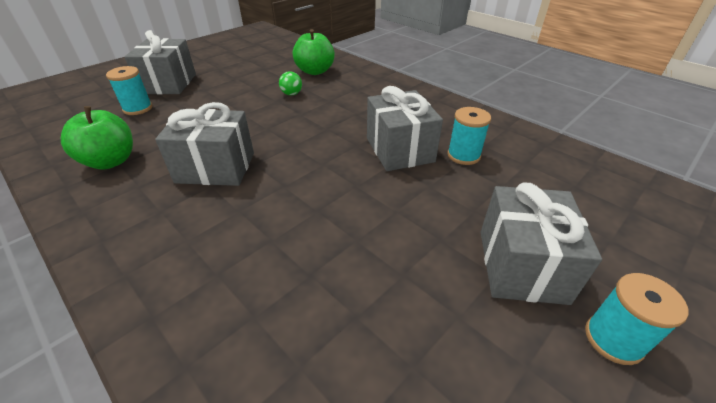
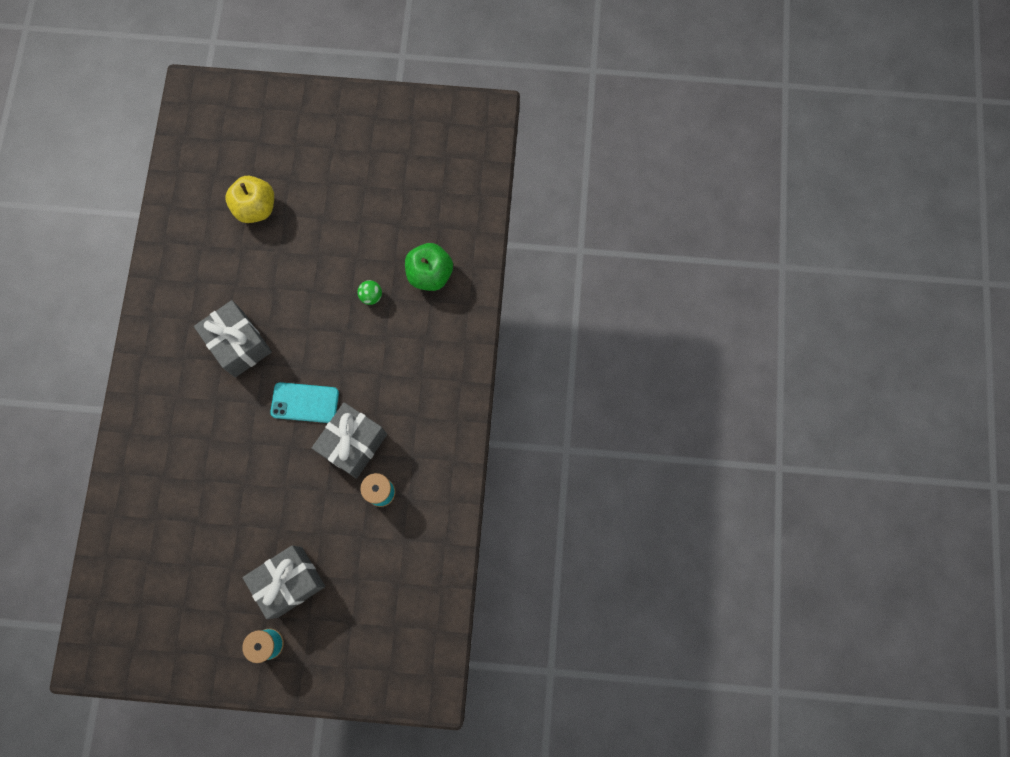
camera: 50 degrees right, 35 degrees up
green apple [61,106,133,170] -> none
turquoise spool [106,66,152,115] -> yellow apple [225,176,274,223]
grey gift [125,30,196,94] -> none
none -> turquoise phone [271,382,339,423]

